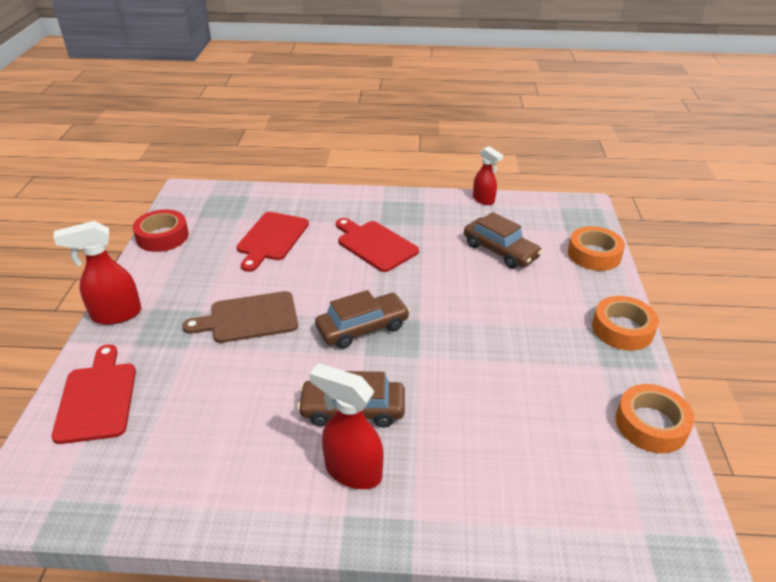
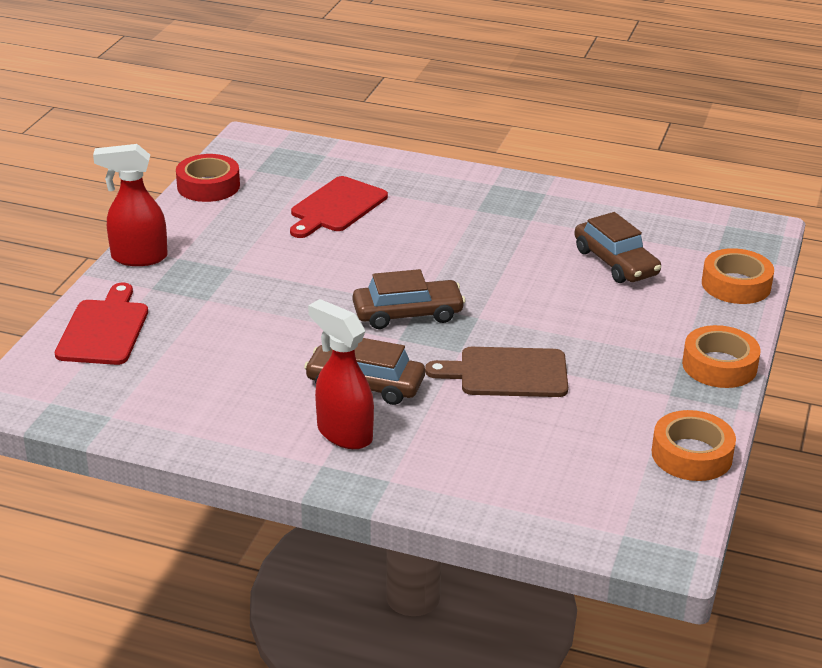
camera: 15 degrees right, 5 degrees down
brown cutting board [182,291,298,343] -> brown cutting board moved to [425,347,568,397]
red cutting board [336,218,419,272] -> none
red spray bottle [473,146,503,205] -> none

